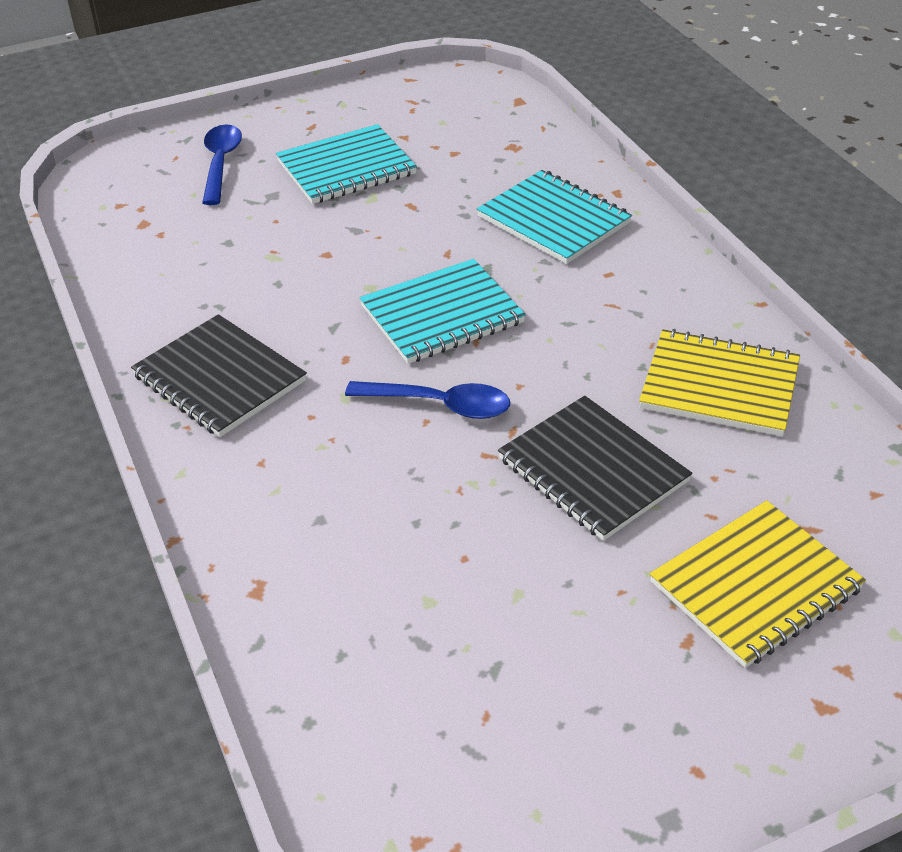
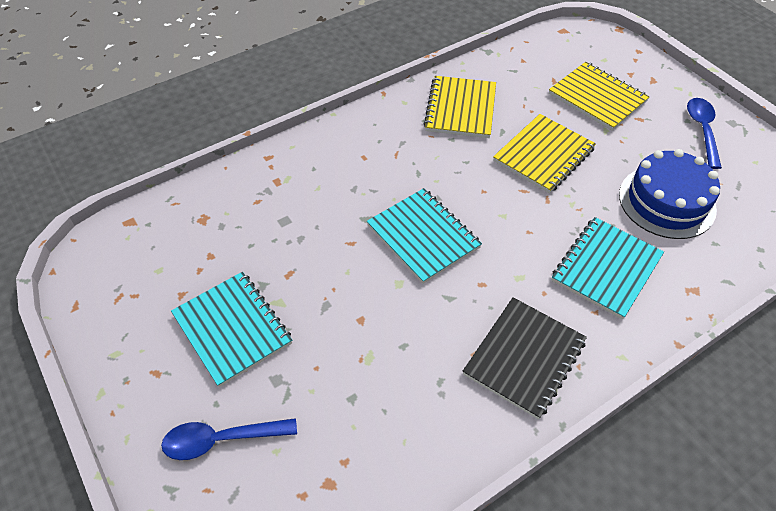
camera: 100 degrees left, 10 degrees up
blue spoon [345,381,510,419] -> blue spoon moved to [687,98,722,169]
turquoise notebook [477,170,632,264] -> turquoise notebook moved to [552,217,664,319]
black notebook [498,396,692,541] -> yellow notebook [493,114,596,193]
none -> blue cake [619,149,720,239]

